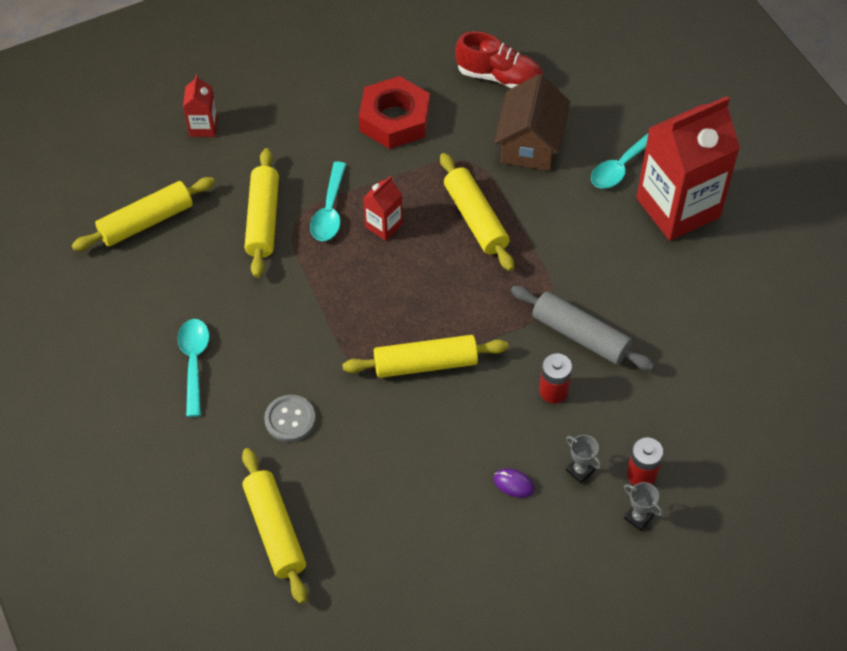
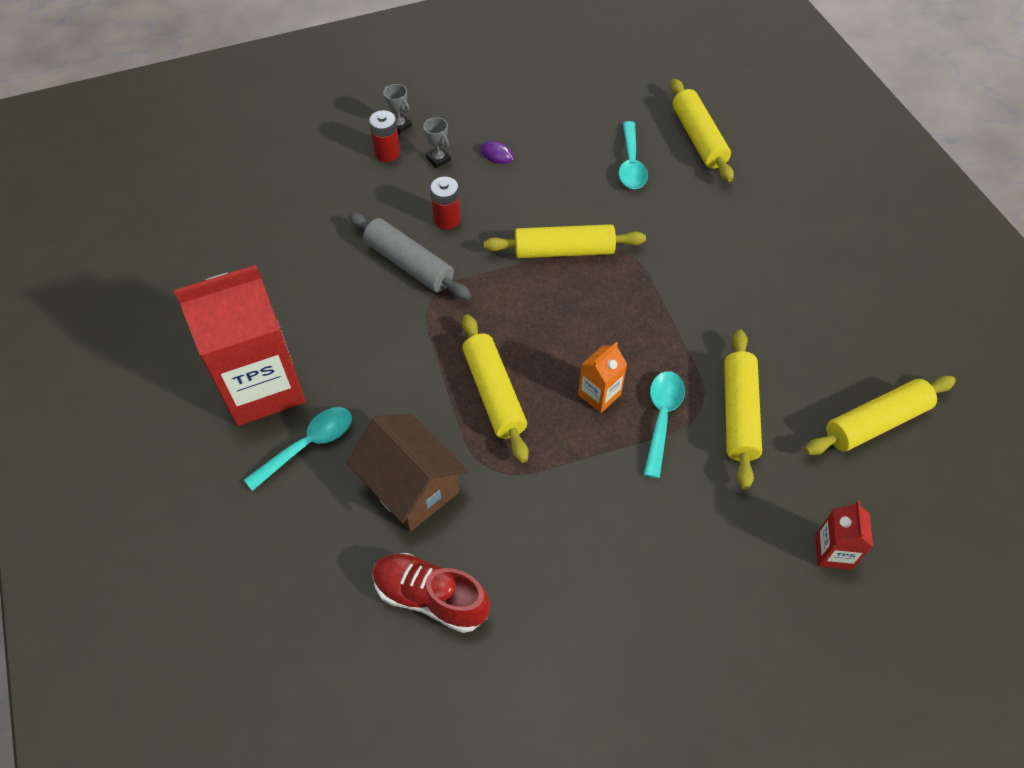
camera: 175 degrees left, 0 degrees up
turquoise spoon [177,319,209,417] -> turquoise spoon moved to [618,121,648,189]
grey button [264,395,316,442] -> none
red nut [359,76,430,149] -> none
red carton [363,176,403,241] -> orange carton [578,342,627,413]
brown house [494,74,570,171] -> brown house turned 60 degrees counterclockwise [347,414,468,531]

